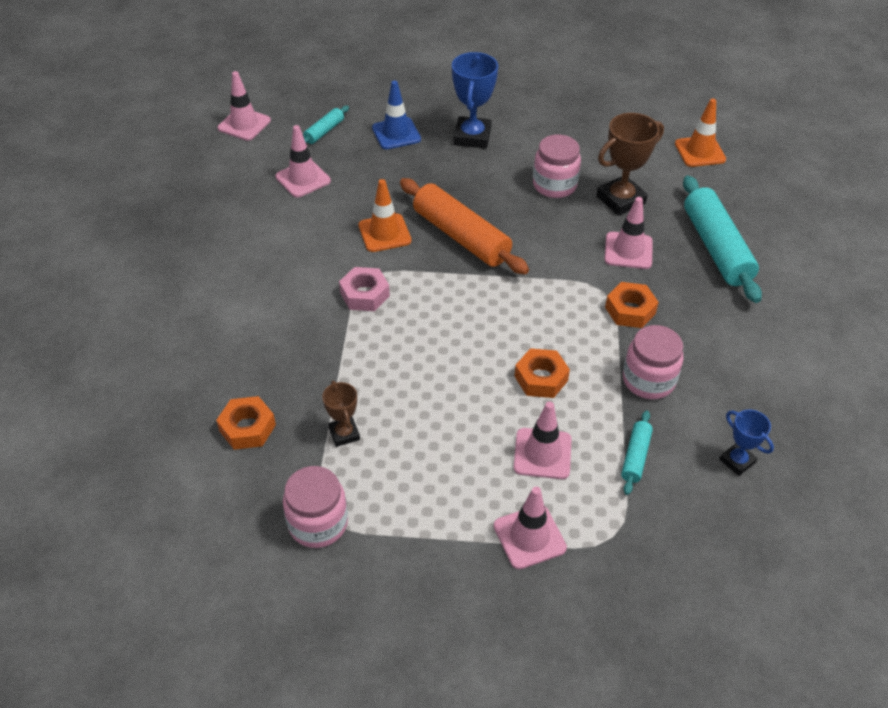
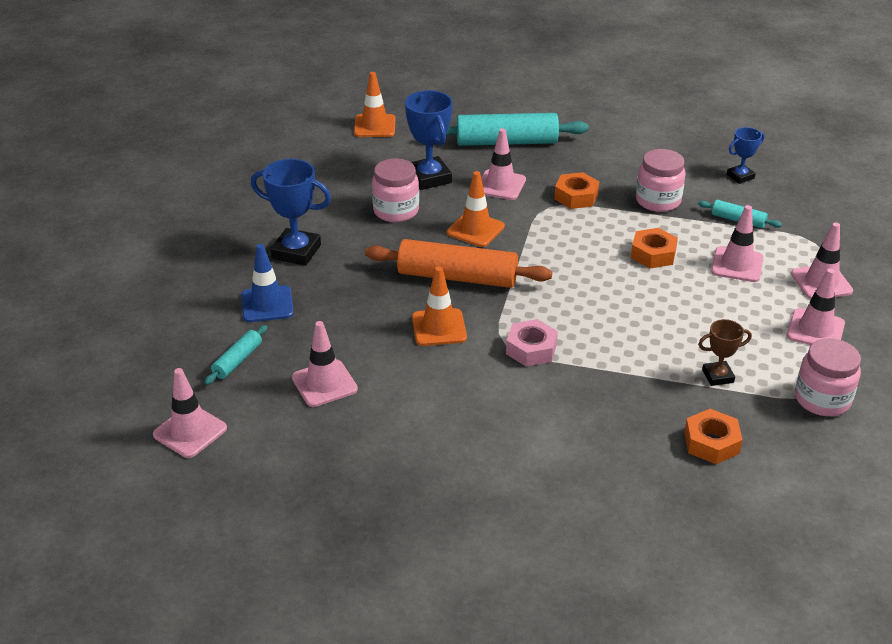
camera: 80 degrees left, 10 degrees down
turquoise rolling pin [303,106,349,144] -> turquoise rolling pin turned 75 degrees clockwise [204,325,267,385]
orange rolling pin [400,178,529,274] -> orange rolling pin turned 45 degrees clockwise [365,239,552,288]
brown trophy [596,113,664,216] -> blue trophy [405,90,453,190]
none -> orange traffic cone [447,171,505,247]
none -> pink traffic cone [787,268,845,345]

